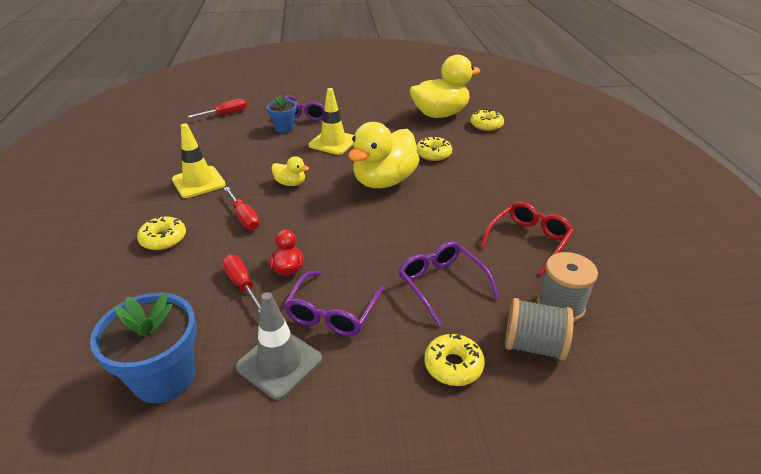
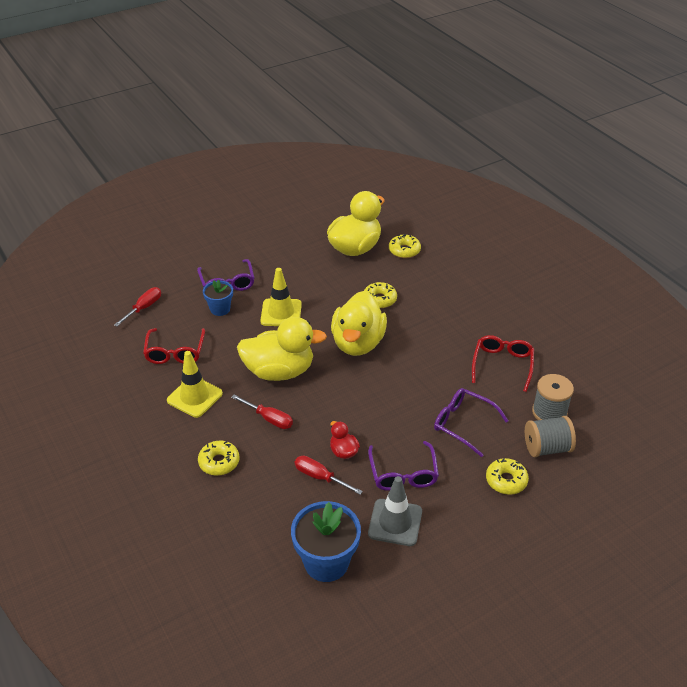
camera: 25 degrees left, 5 degrees up
yellow duck [271,156,309,186] -> yellow duck [237,317,327,381], size x2.23
none -> red glasses [143,328,205,364]

